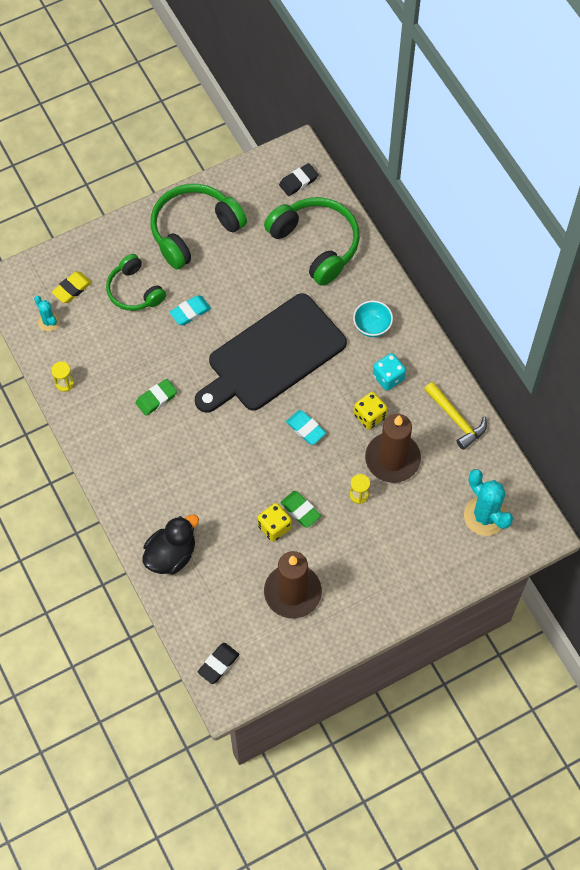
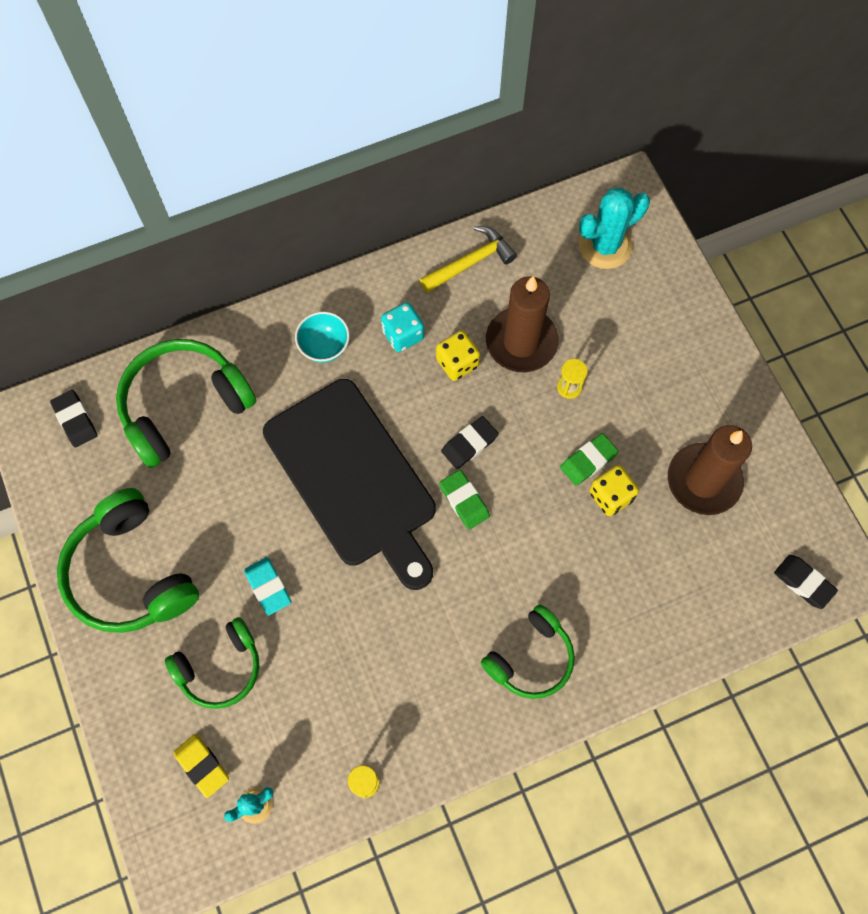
camera: 85 degrees left, 5 degrees up
green eraser [136,379,177,416] -> green eraser moved to [439,470,490,530]
black duck [143,514,199,574] -> none
turquoise eraser [286,410,326,445] -> black eraser [441,416,499,469]
none -> green headphones [481,604,575,699]

